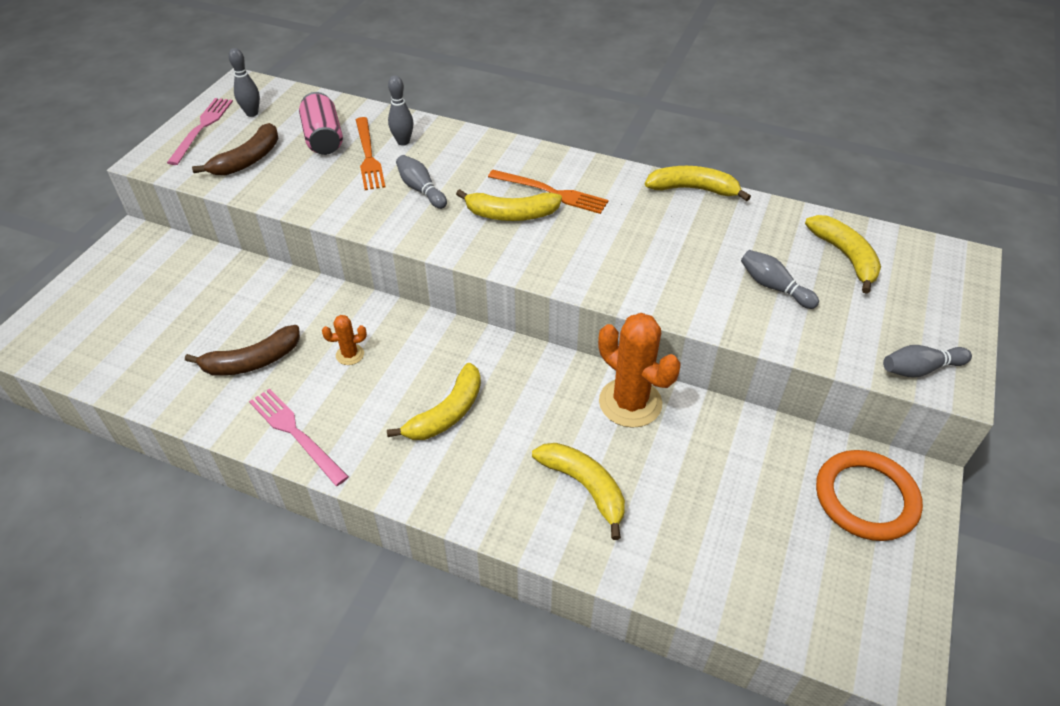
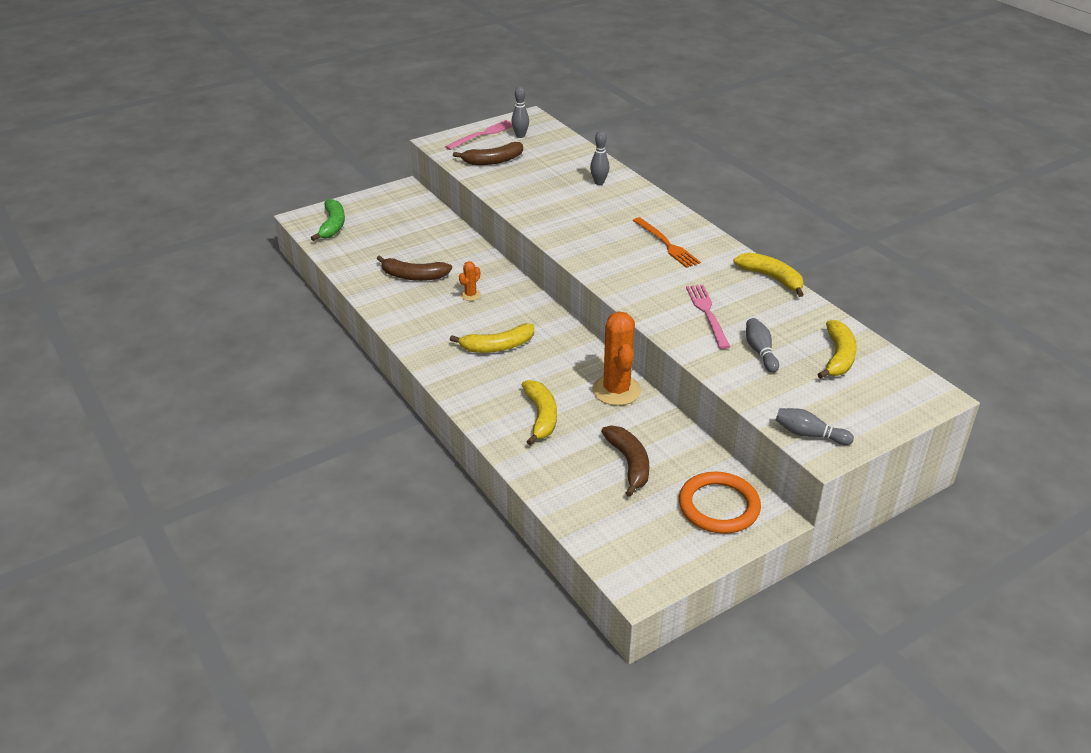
camera: 35 degrees right, 10 degrees down
pink fork [249,389,349,486] -> pink fork moved to [686,285,730,349]
pink can [299,92,343,155] -> none
orange cactus [322,315,367,365] -> orange cactus turned 75 degrees counterclockwise [459,261,481,301]
orange fork [356,117,385,190] -> none
grey bowling pin [396,155,447,209] -> none
yellow banana [456,189,562,221] -> none
none -> green banana [311,199,345,241]
none -> brown banana [601,425,649,497]

